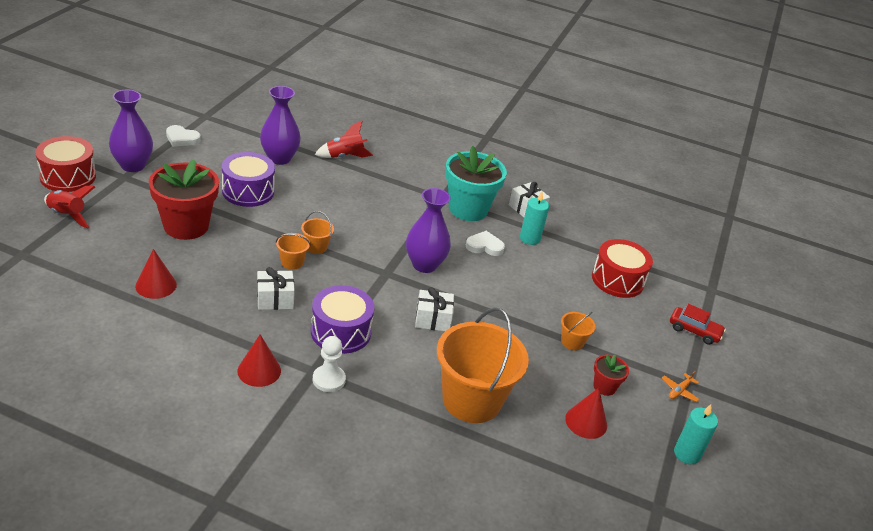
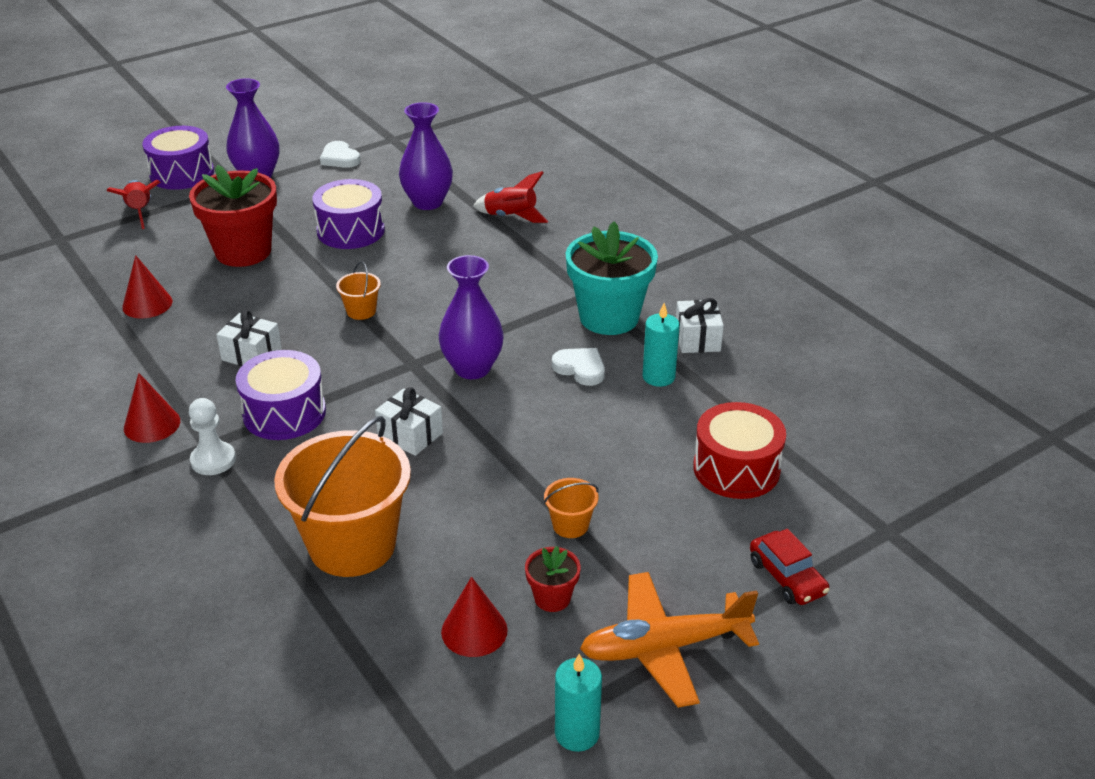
camera: 40 degrees right, 0 degrees up
red drum [35,136,96,192] -> purple drum [142,126,214,190]
orange bucket [276,233,311,270] -> none
orange plane [662,371,700,402] -> orange plane [580,572,759,708], size x2.45

